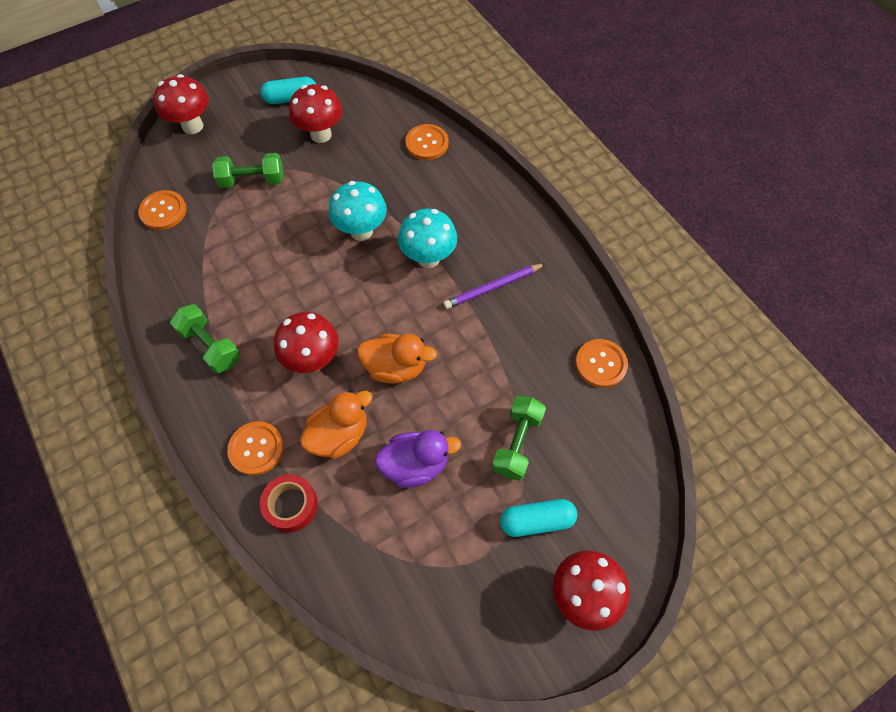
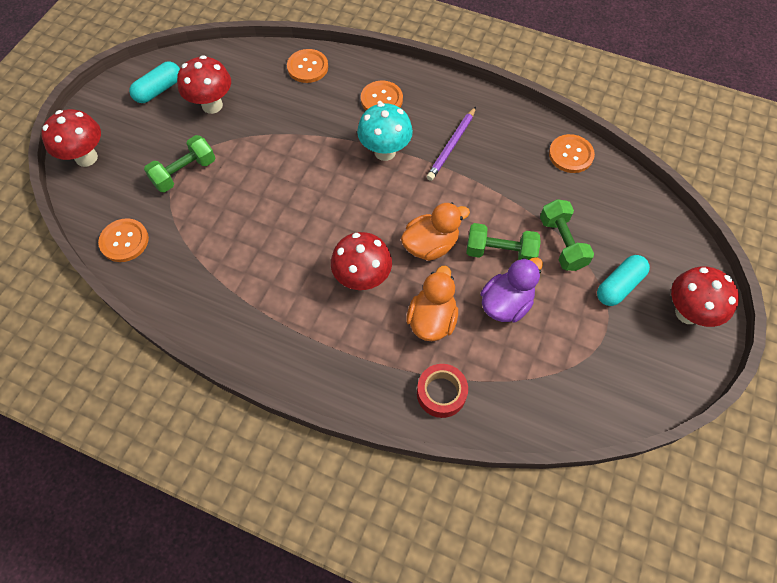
camera: 35 degrees left, 0 degrees up
green dumbbell [170,304,240,373] -> green dumbbell moved to [466,223,541,260]
orange button [227,421,284,475] -> orange button moved to [361,81,403,110]
turquoise mushroom [329,181,387,241] -> none

